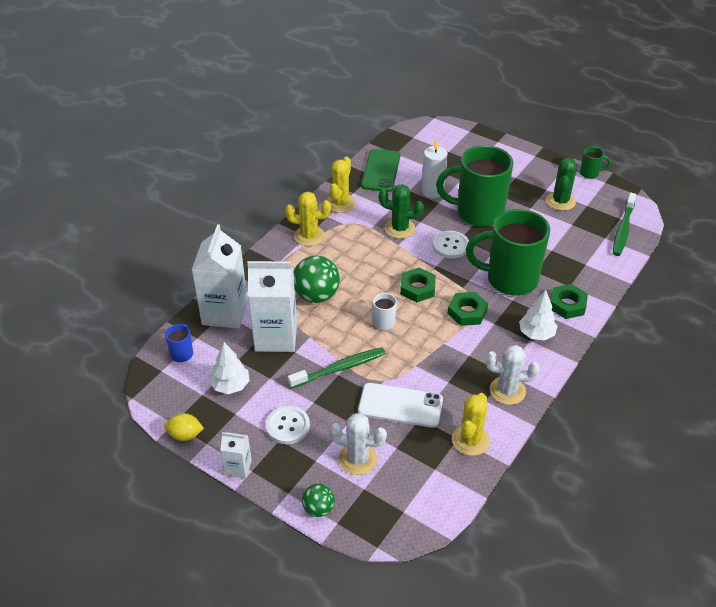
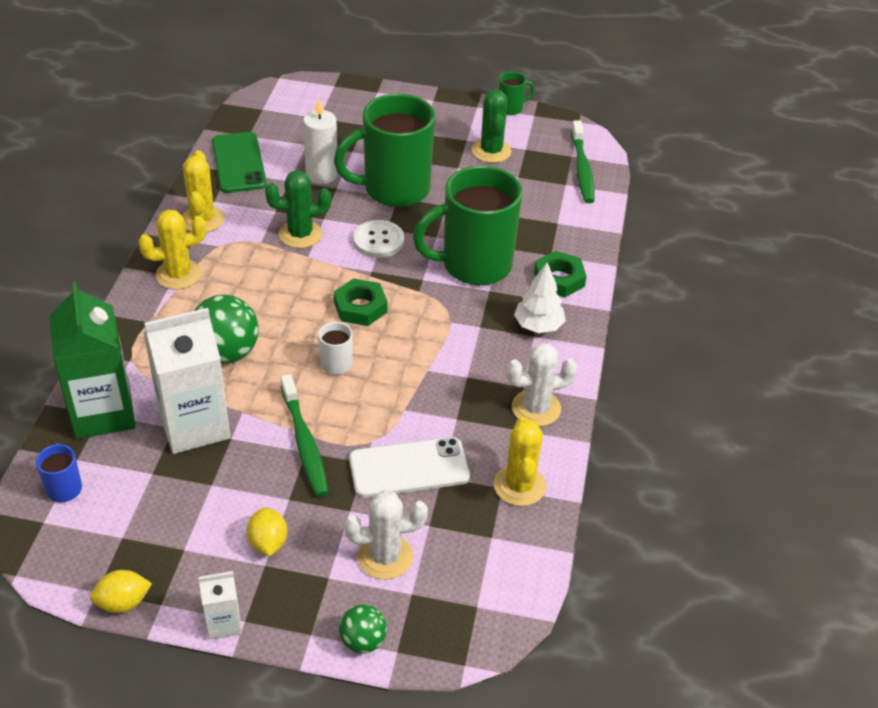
camera: 25 degrees left, 0 degrees up
white carton [192,224,248,329] -> green carton [50,282,135,439]
white tree [209,342,250,394] -> none
white button [266,406,310,444] -> yellow lemon [247,507,287,556]
green toothbrush [288,347,386,389] -> green toothbrush turned 120 degrees clockwise [281,374,329,497]
green nut [448,292,488,326] -> none

